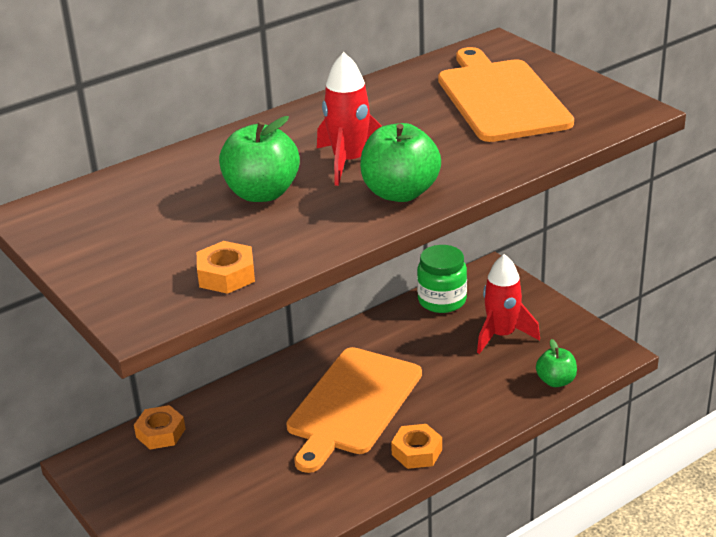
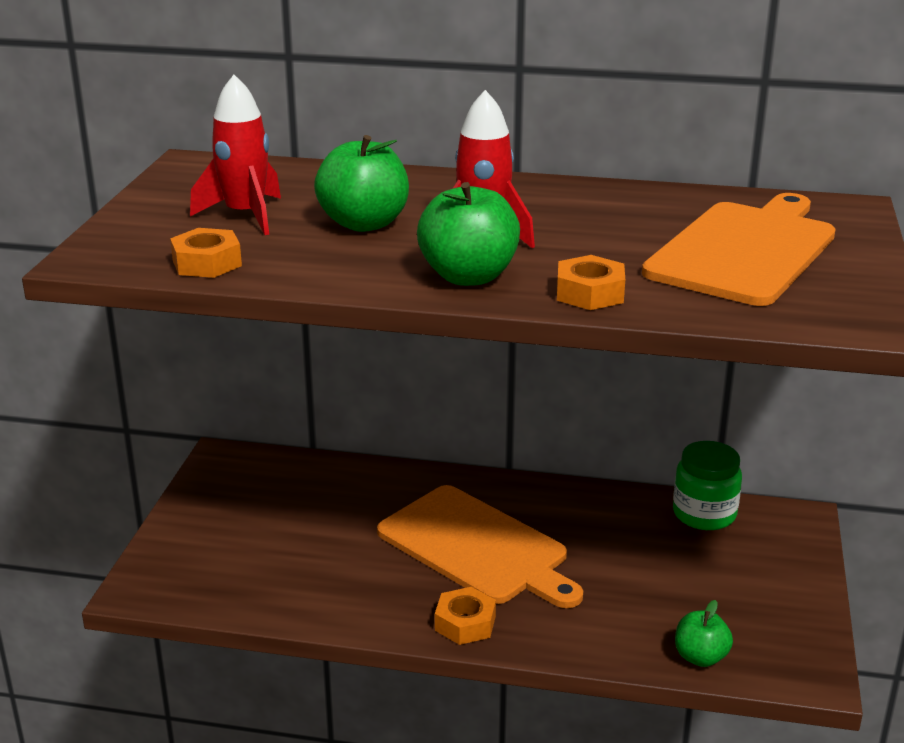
camera: 45 degrees right, 5 degrees down
orange nut [134,405,185,449] -> orange nut moved to [557,255,625,310]
orange cutting board [286,347,422,473] -> orange cutting board turned 120 degrees counterclockwise [377,485,583,608]
red rocket [477,254,540,354] -> red rocket moved to [190,75,281,235]

